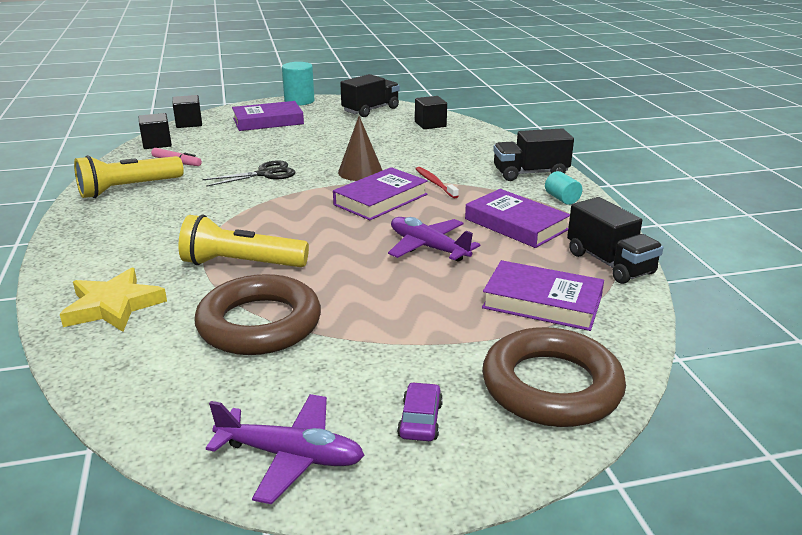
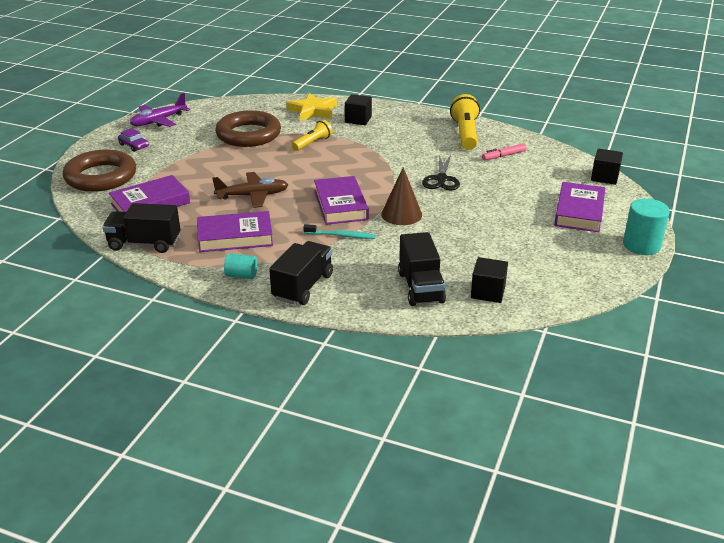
camera: 125 degrees right, 5 degrees up
black cube [139,113,172,149] -> black cube moved to [345,94,372,125]
yellow flashlight [178,215,309,267] -> yellow flashlight [292,120,333,151], size x0.61
black truck [340,74,399,117] -> black truck moved to [398,232,446,306]
purple plane [388,217,480,262] -> brown plane [212,172,288,208]
red toothbrush [416,167,459,198] -> turquoise toothbrush [303,224,376,239]

